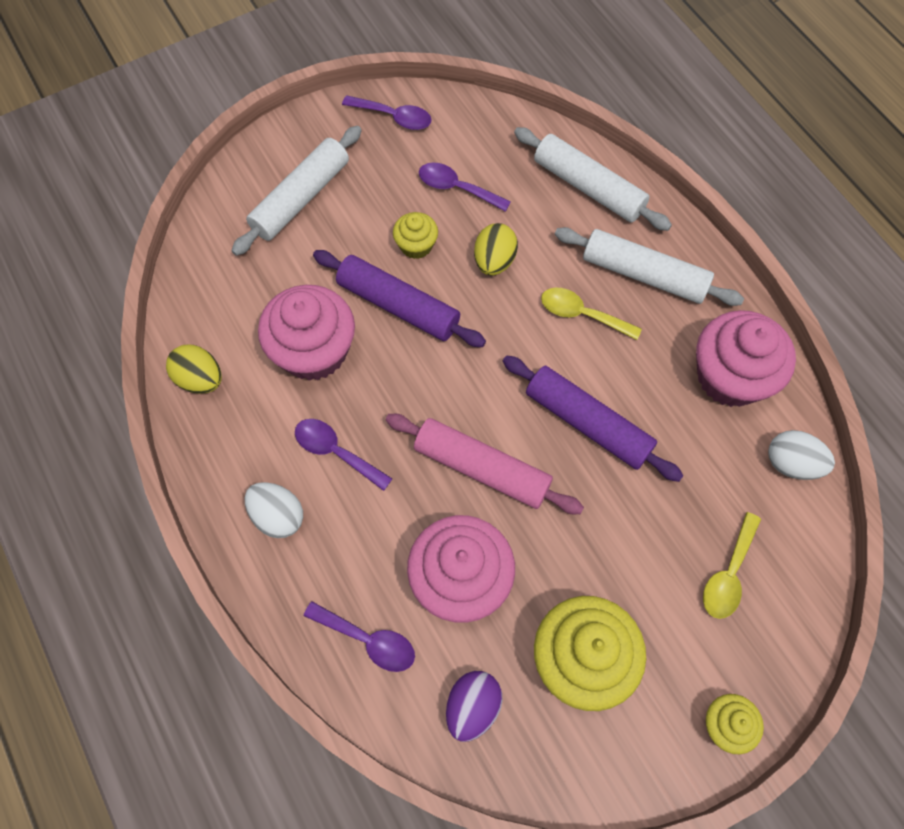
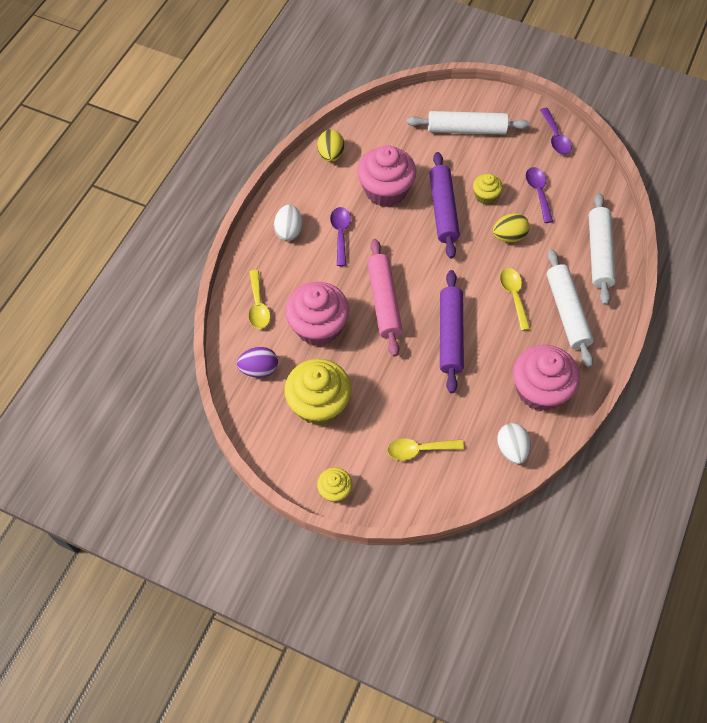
camera: 55 degrees right, 5 degrees down
purple spoon [304,601,415,672] -> yellow spoon [248,270,270,329]

